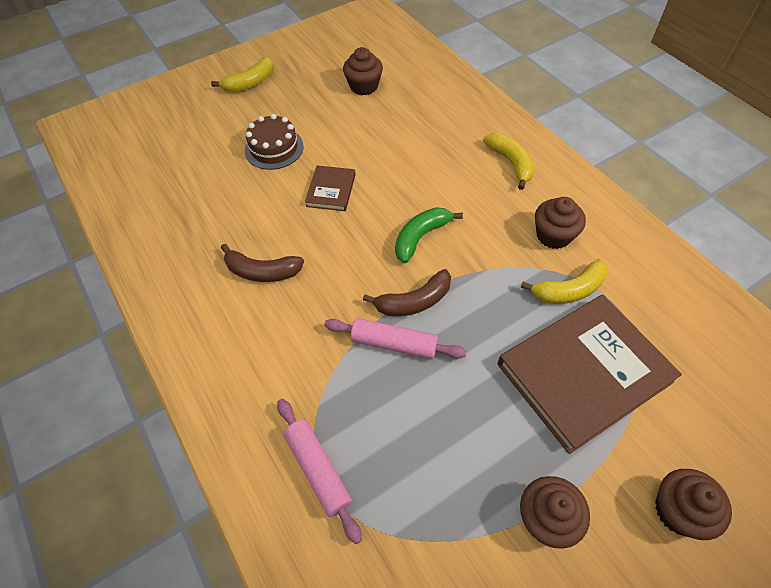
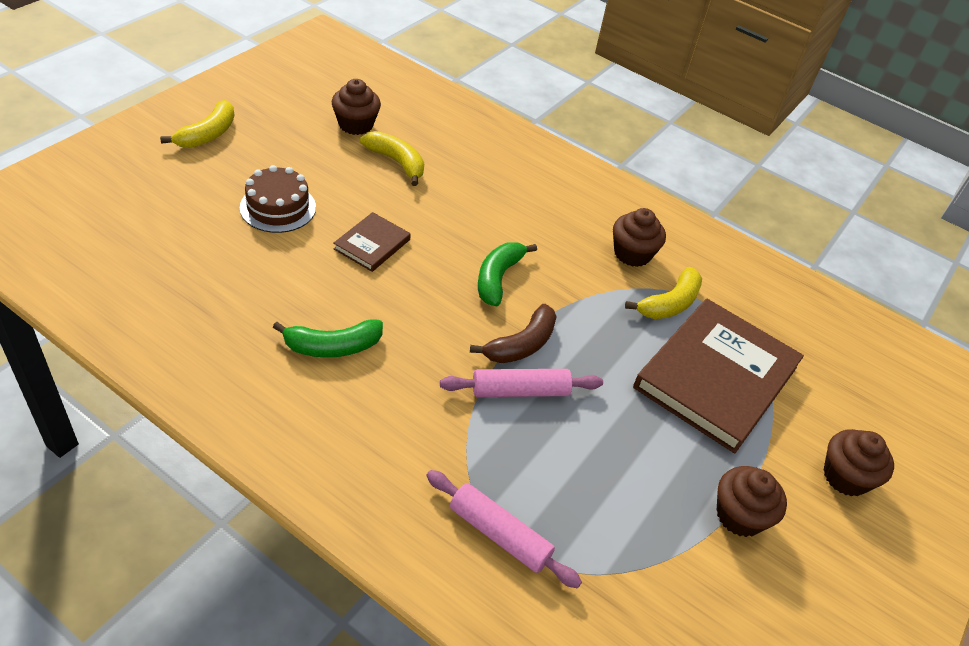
camera: 30 degrees left, 10 degrees down
brown banana [221,244,304,282] -> green banana [273,319,383,358]
brown book [305,165,356,211] -> brown book turned 45 degrees clockwise [333,212,411,272]
yellow banana [483,133,535,190] -> yellow banana moved to [360,131,424,186]

